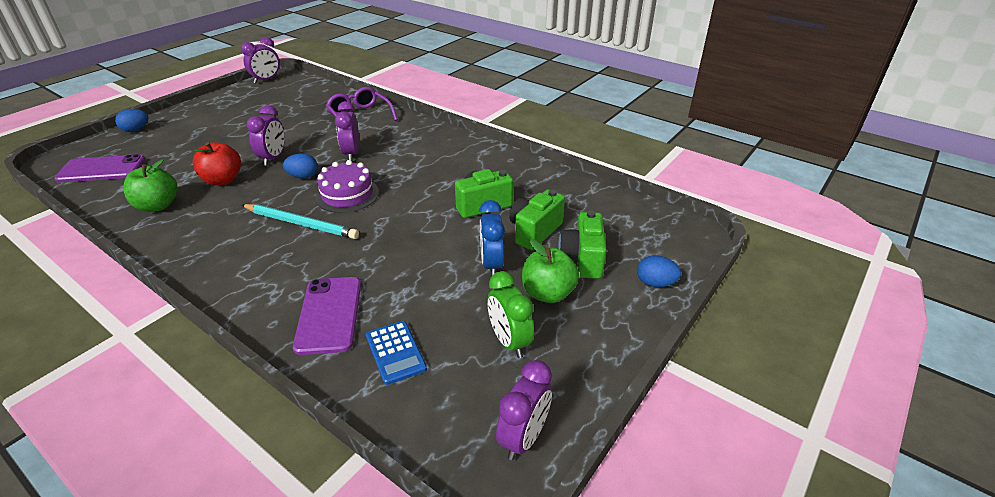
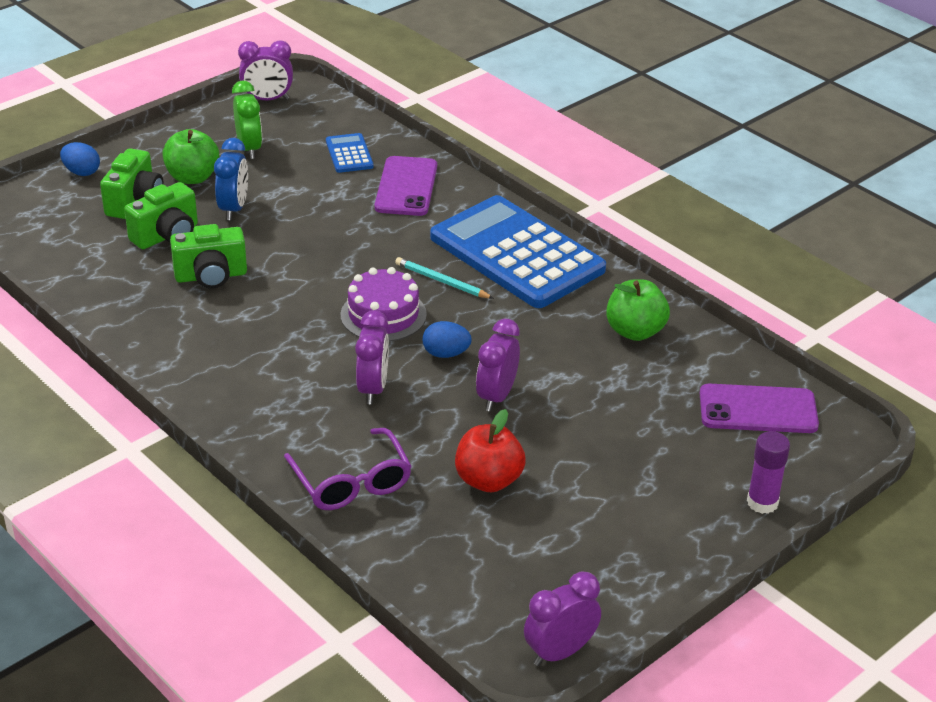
camera: 170 degrees left, 0 degrees up
blue egg [115,109,149,132] -> purple glue stick [747,431,790,514]
red apple [193,142,241,186] -> red apple moved to [455,409,526,492]
turquoise pencil [242,204,359,239] -> turquoise pencil [395,257,494,299], size x0.66
purple clock [496,360,552,460] -> purple clock turned 135 degrees counterclockwise [238,40,293,101]
none -> blue calculator [430,195,606,308]

